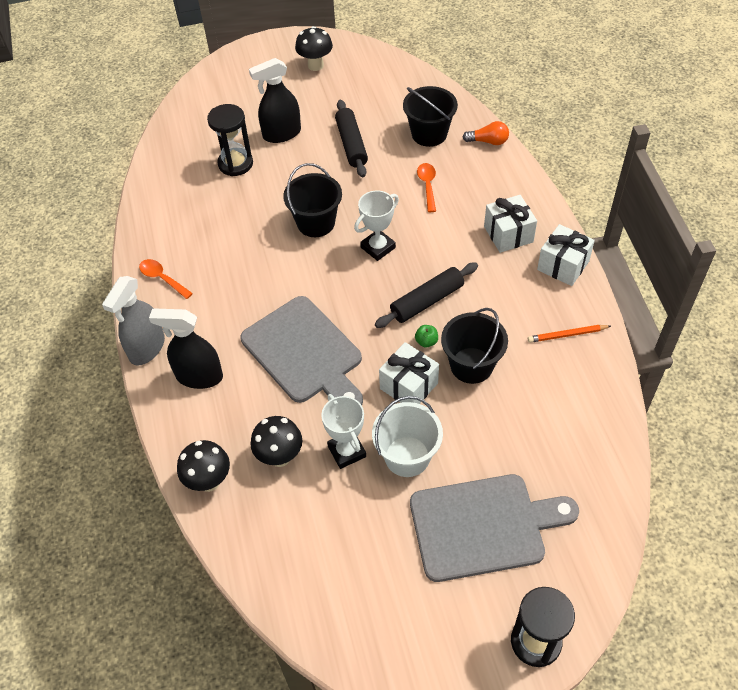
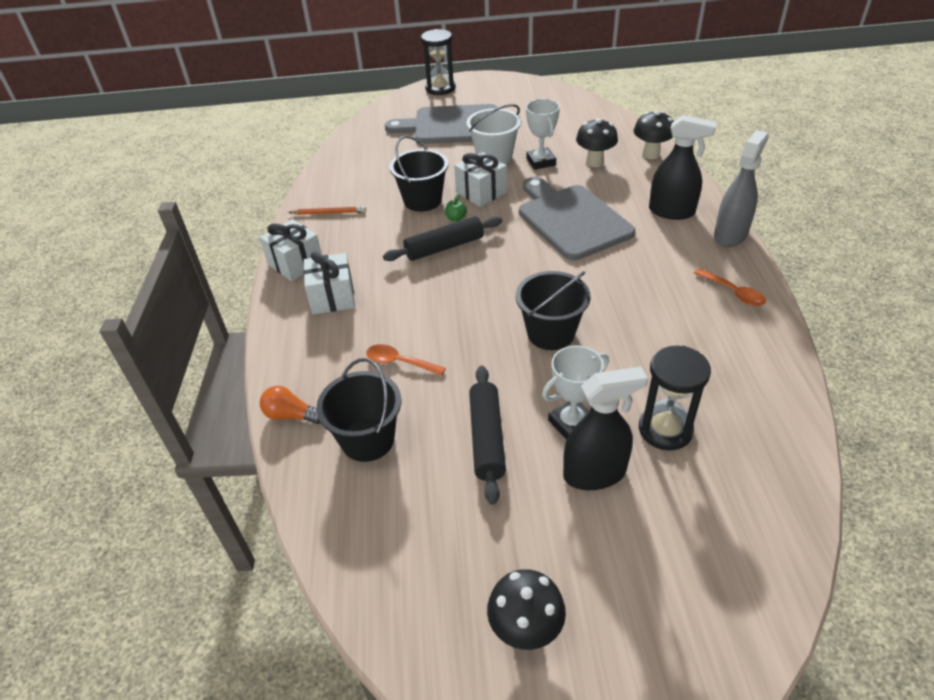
camera: 170 degrees left, 10 degrees down
white trophy [354,191,399,261] -> white trophy moved to [542,345,609,440]
orange spoon [417,163,436,212] -> orange spoon turned 105 degrees clockwise [366,344,446,376]

